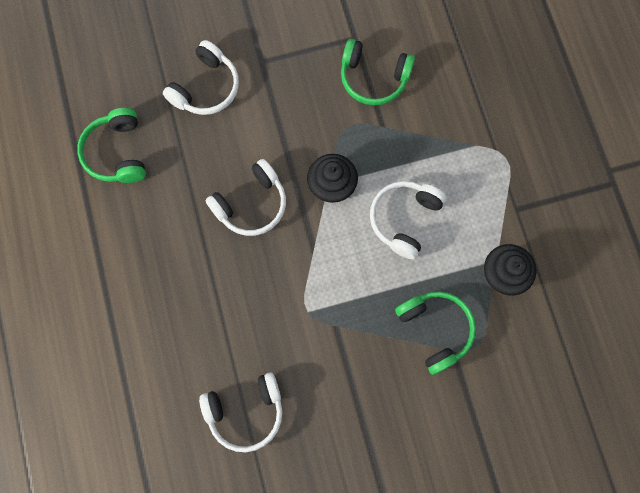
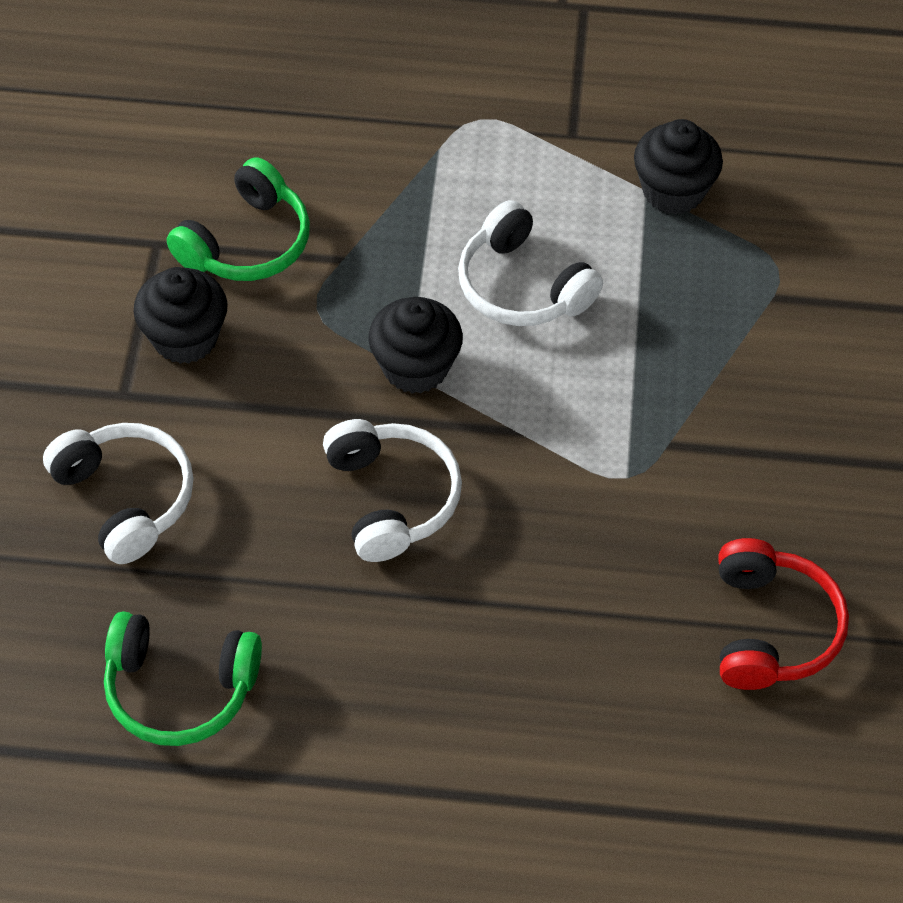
camera: 70 degrees left, 20 degrees down
white headphones [199,372,282,452] -> red headphones [718,538,849,690]
green headphones [395,291,476,375] -> none
none -> black cupcake [134,267,228,364]

